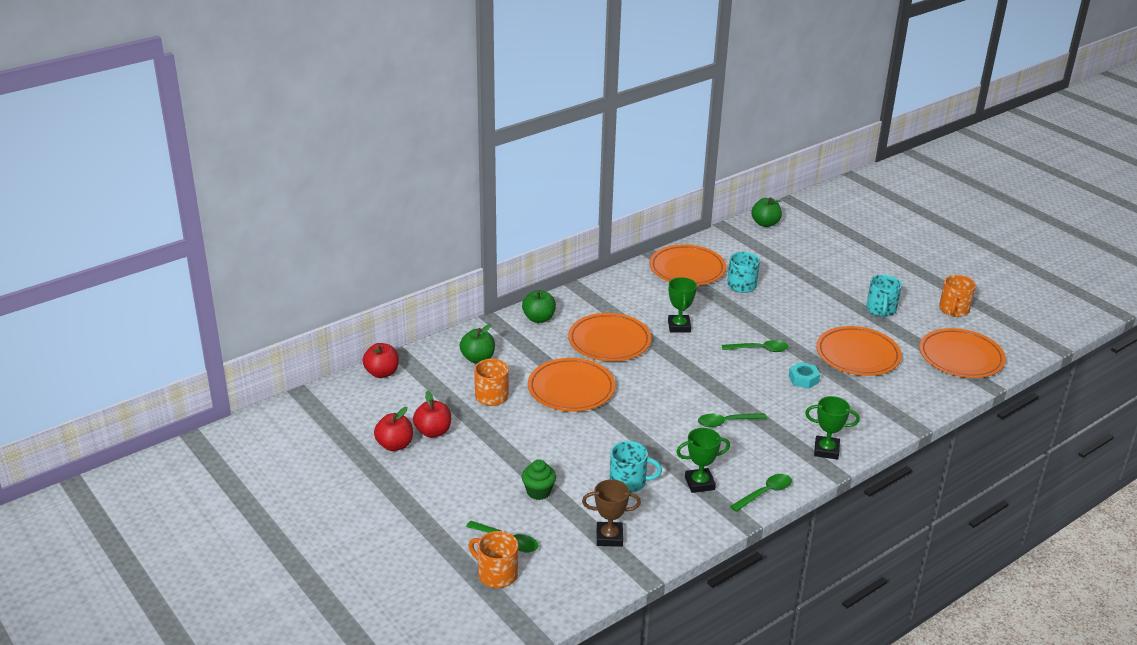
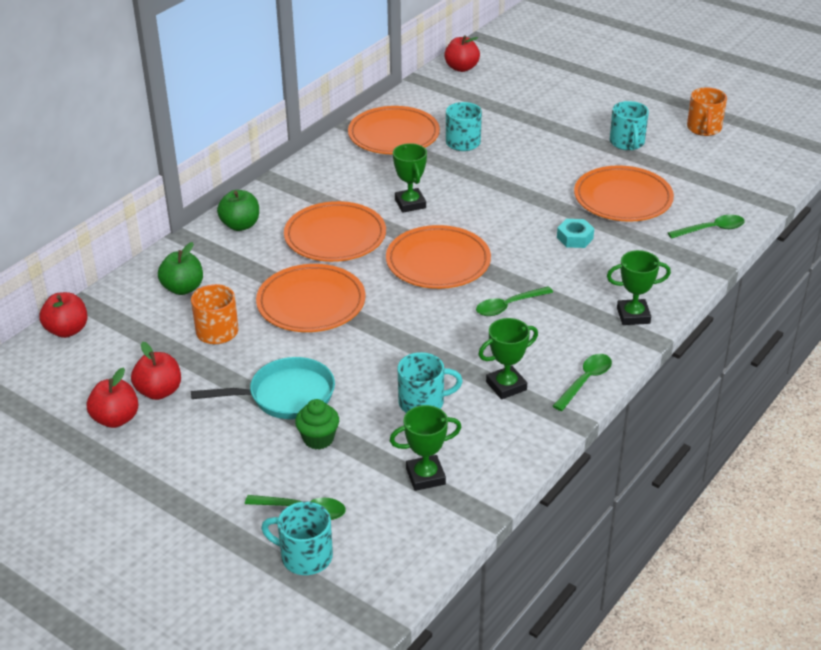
camera: 15 degrees left, 5 degrees up
orange mug [469,531,518,588] -> turquoise mug [261,502,333,575]
brown trophy [582,479,641,547] -> green trophy [390,405,462,491]
green spoon [722,340,788,352] -> green spoon moved to [668,215,745,239]
green apple [751,197,782,227] -> red apple [444,35,480,72]
orange plate [919,328,1006,378] -> orange plate moved to [386,225,491,289]
none -> turquoise pan [191,357,335,419]

